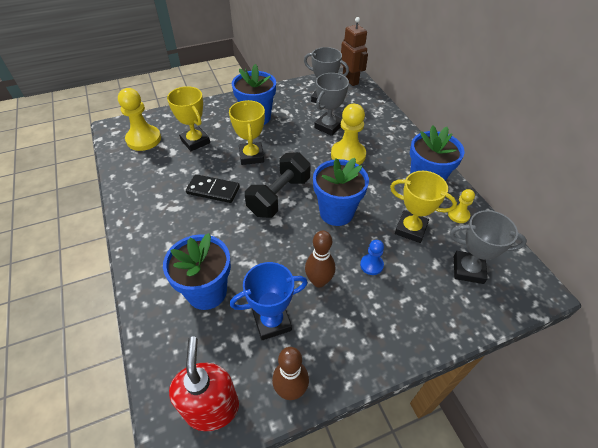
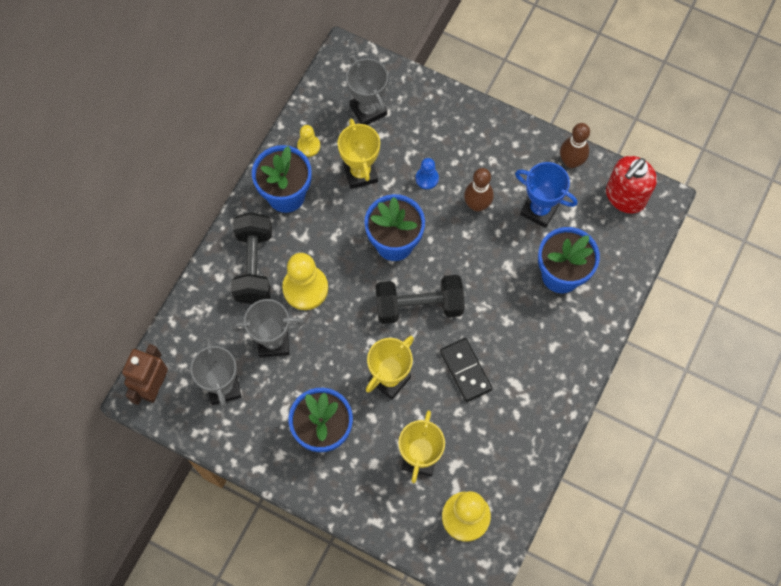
camera: 130 degrees left, 20 degrees up
none -> black dumbbell [231,213,272,304]

